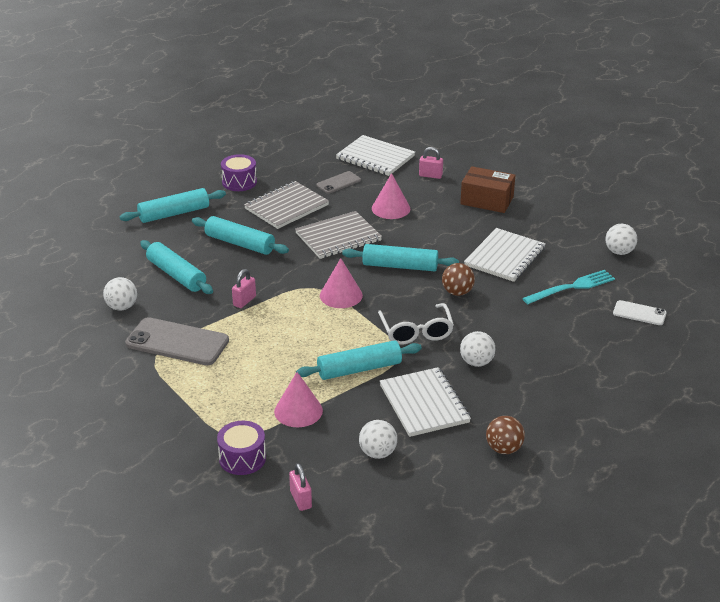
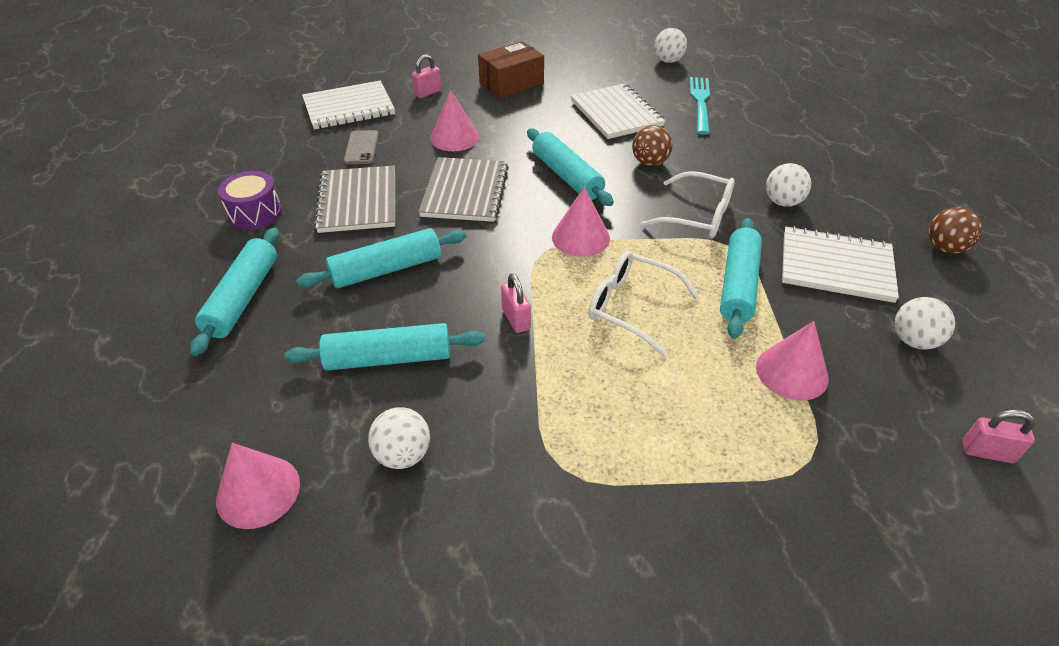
camera: 55 degrees left, 10 degrees up
grey phone [125,317,229,366] -> none
purple drum [217,421,266,475] -> none
turquoise rolling pin [342,244,459,271] -> turquoise rolling pin turned 75 degrees counterclockwise [527,129,614,206]
white phone [613,300,667,325] -> none
none -> pink cone [216,443,300,529]
none -> white glasses [589,251,699,356]

